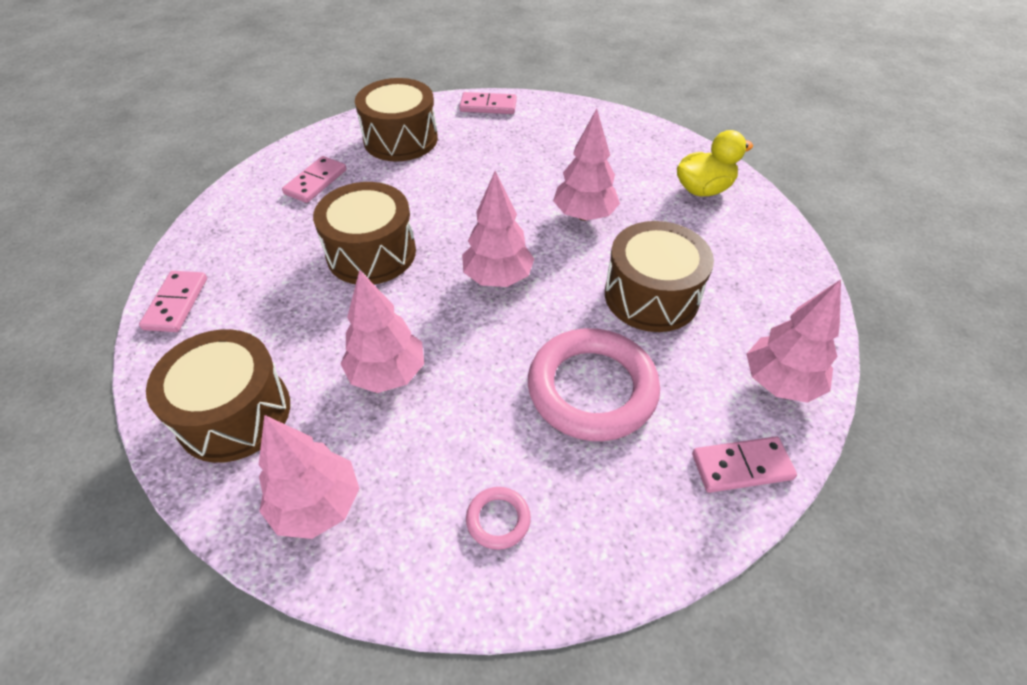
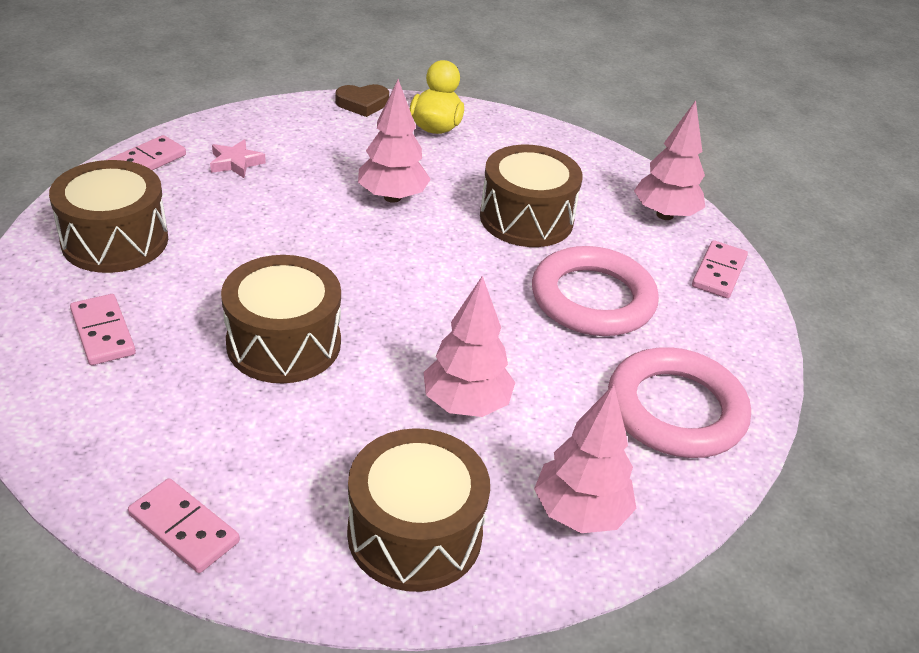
camera: 60 degrees left, 10 degrees down
pink tree [462,171,534,287] -> none
pink ring [466,487,531,550] -> pink ring [608,347,751,458], size x2.34
none -> pink star [210,139,266,178]
none -> brown heart [336,84,389,117]

